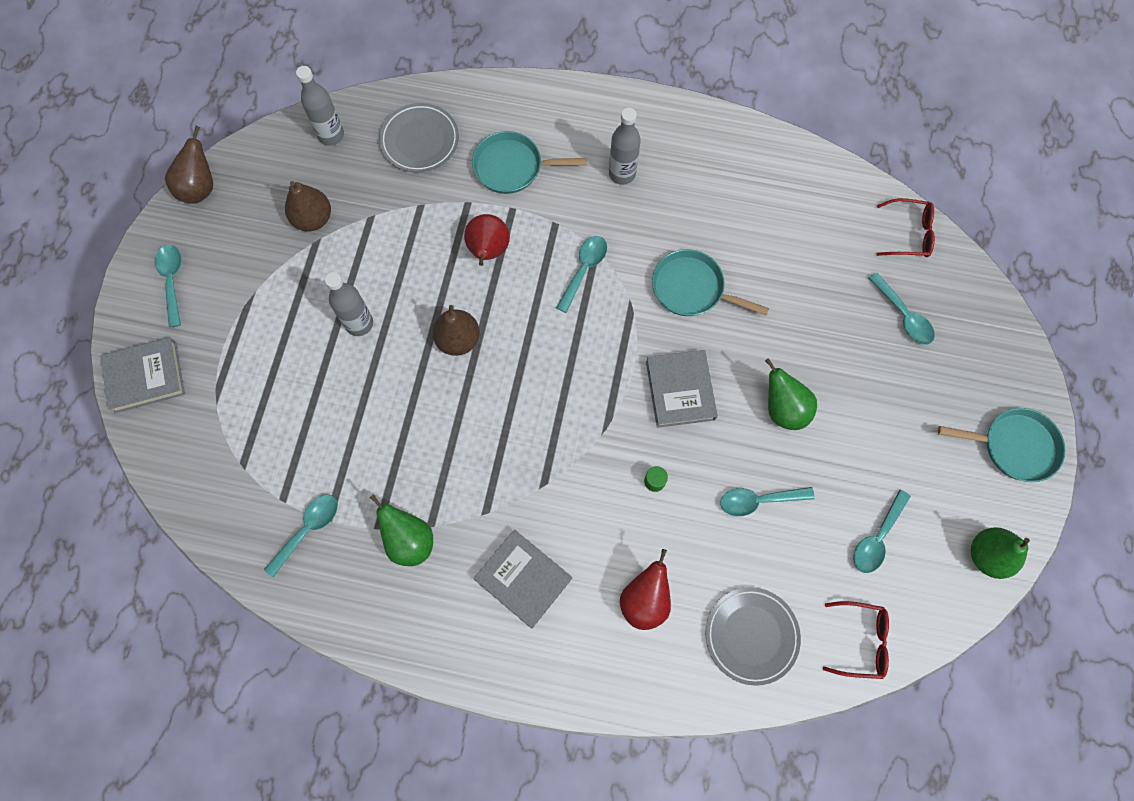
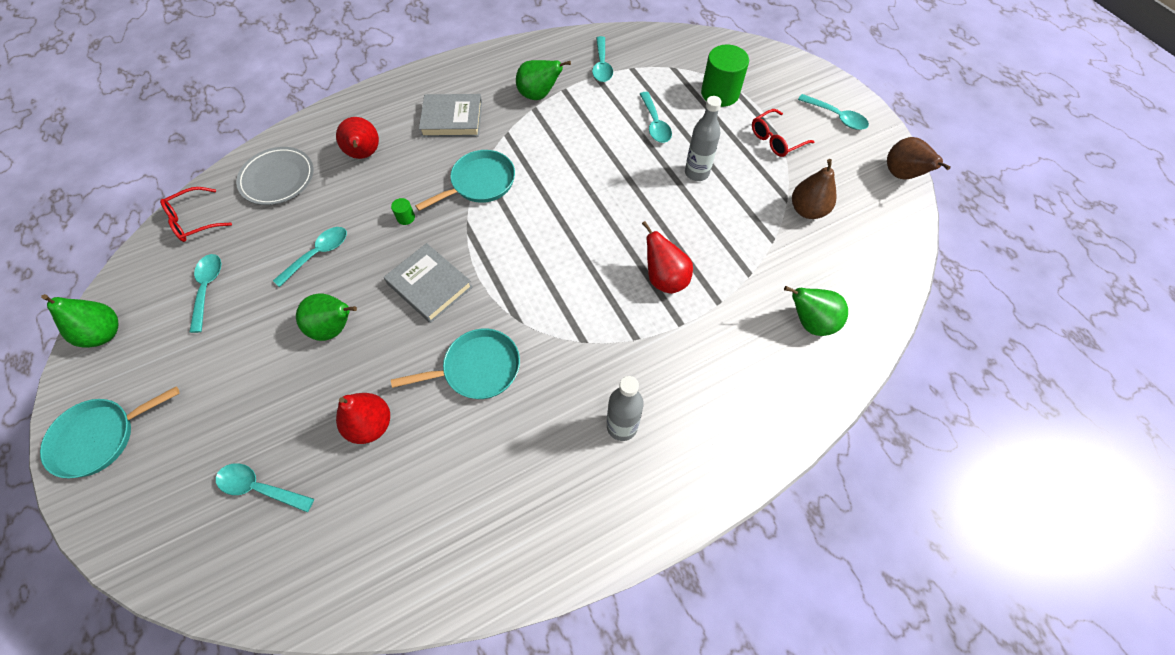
camera: 140 degrees right, 10 degrees down
grey book [100,337,185,413] -> none
grey bottle [296,66,344,146] -> none
grey plate [379,103,459,172] -> green pear [784,286,848,336]
brown pear [432,305,480,356] -> none
turquoise pan [472,131,587,194] -> turquoise pan moved to [415,150,515,211]
turquoise spoon [556,236,607,313] -> turquoise spoon moved to [640,92,672,143]
red glasses [877,198,935,257] -> red glasses moved to [752,109,815,157]
none -> red pear [336,393,390,444]
none -> green cylinder [701,44,749,107]

